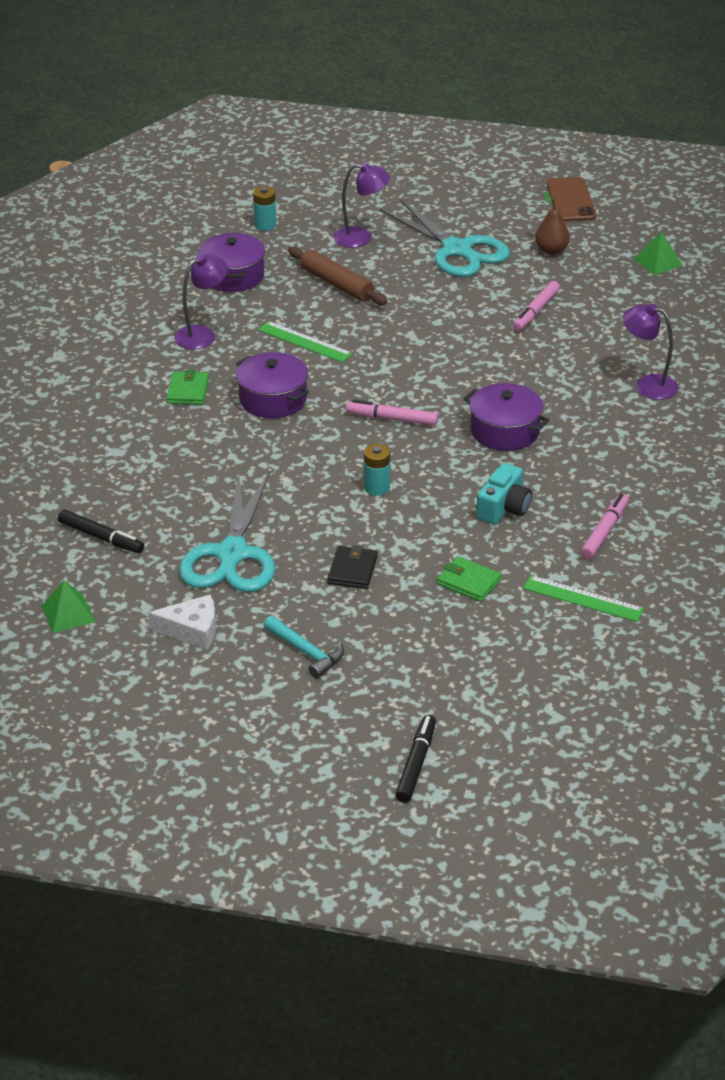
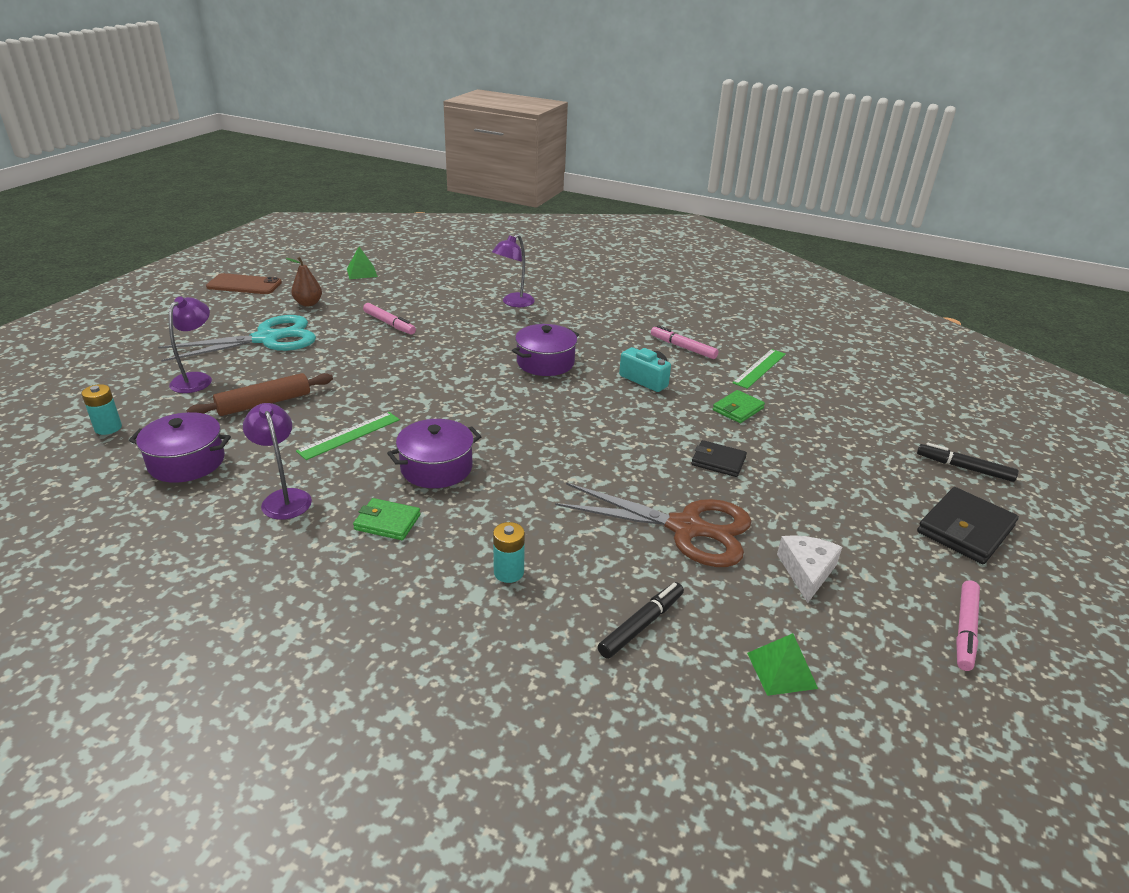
camera: 80 degrees left, 5 degrees down
turquoise scissors [179,473,275,592] -> brown scissors [555,483,752,567]
turquoise hammer [263,616,344,679] -> none
pink marker [346,399,438,426] -> pink marker moved to [956,580,980,671]
turquoise battery [364,444,390,496] -> turquoise battery moved to [493,522,525,583]
none -> black wallet [917,487,1019,564]

